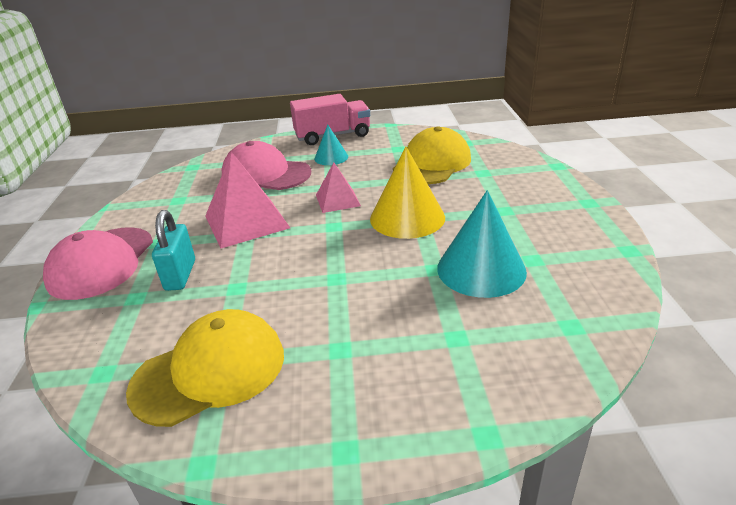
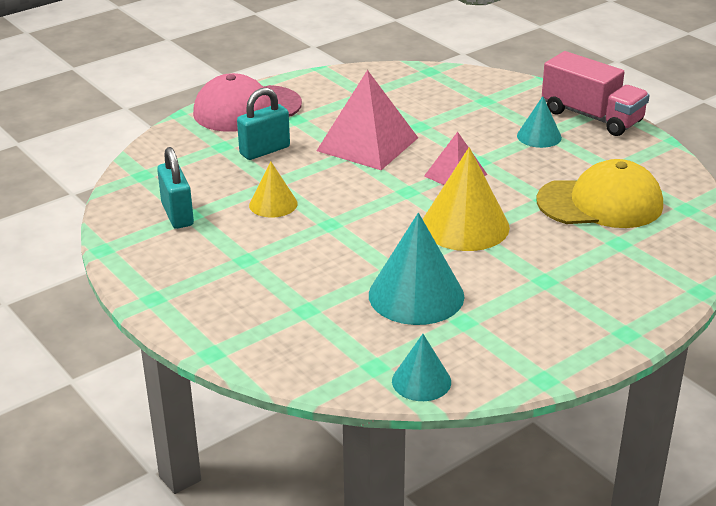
camera: 55 degrees right, 0 degrees up
yellow cap [126,309,284,427] -> turquoise padlock [157,147,194,229]
pink cap [222,141,311,190] -> none
none -> yellow cone [249,162,297,218]
none -> turquoise cone [392,334,451,401]

